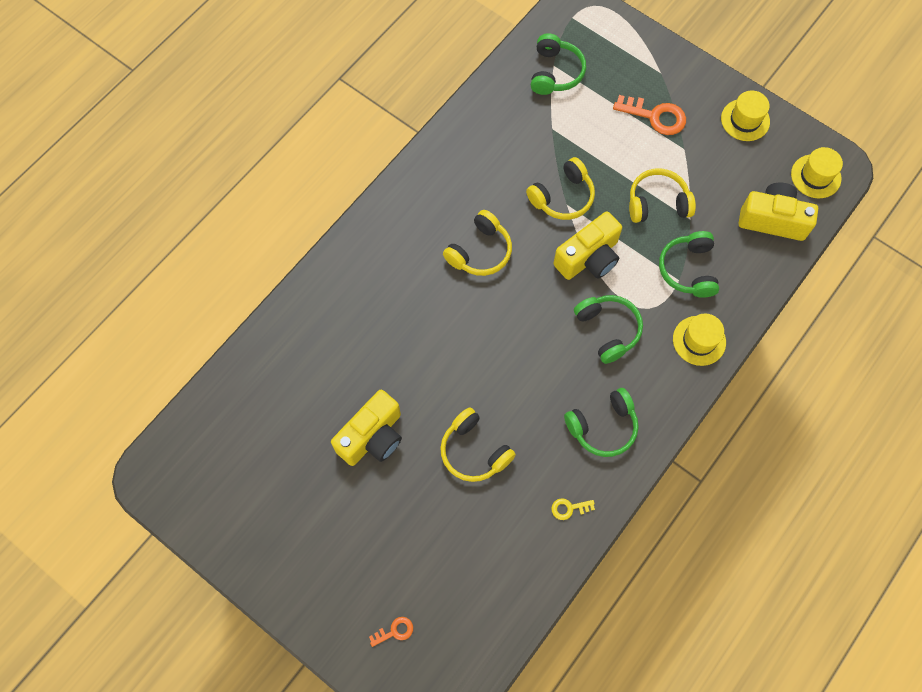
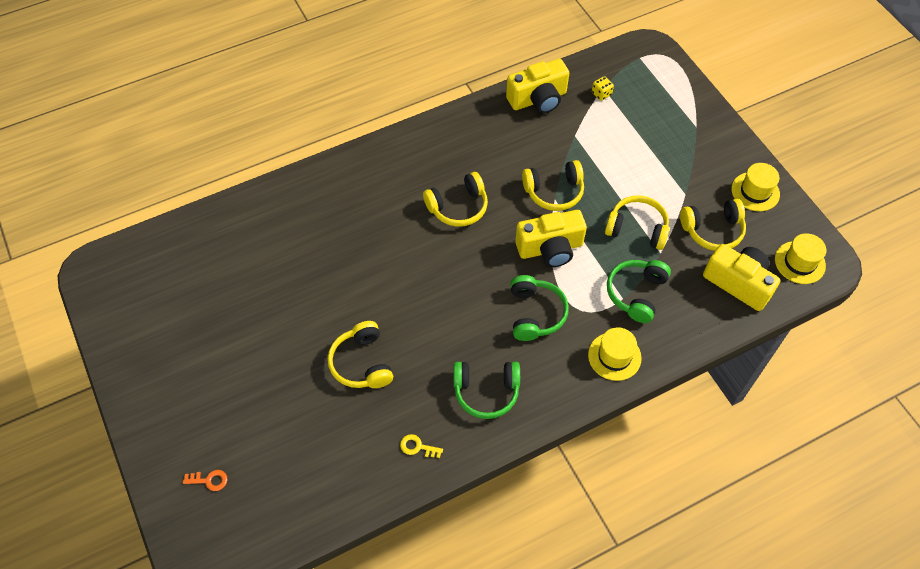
camera: 25 degrees right, 10 degrees down
yellow camera [331,390,402,466] -> yellow camera moved to [506,59,569,113]
green headphones [531,33,586,95] -> yellow dice [592,76,614,101]
orange key [613,95,686,135] -> none
none -> yellow headphones [680,199,746,251]

